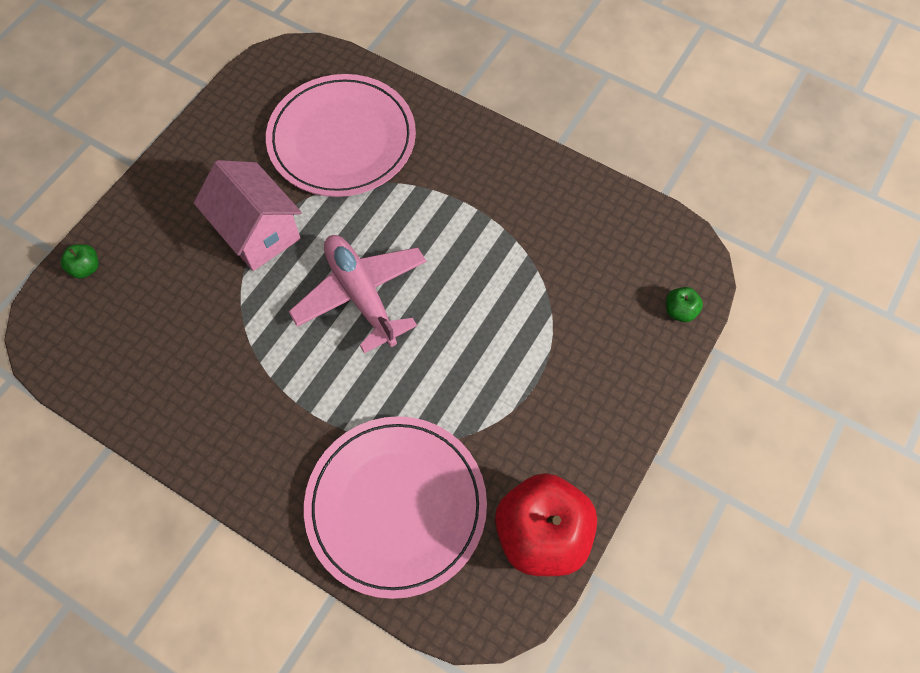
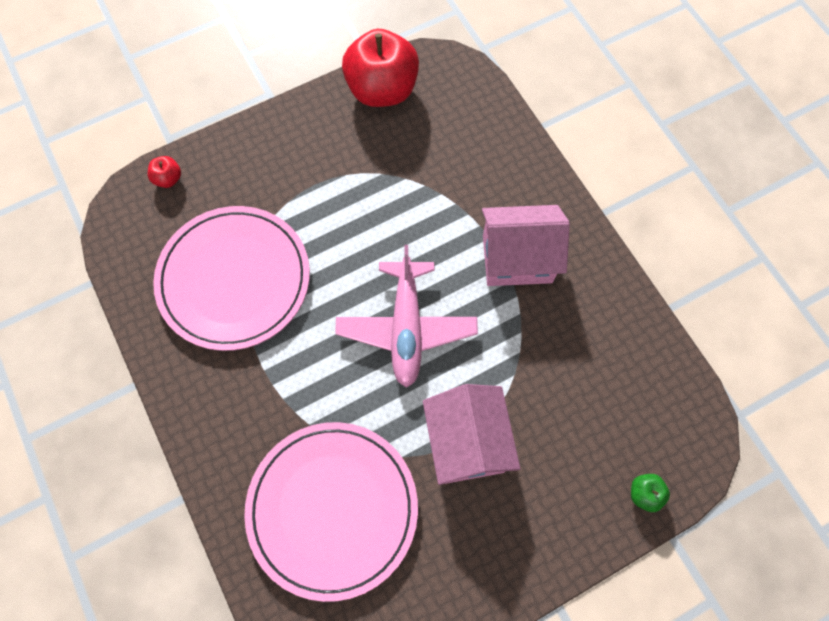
camera: 150 degrees left, 5 degrees up
pink plate [304,416,487,599] -> pink plate moved to [153,206,310,351]
green apple [666,287,703,322] -> red apple [148,156,181,188]
none -> pink house [482,205,570,286]

